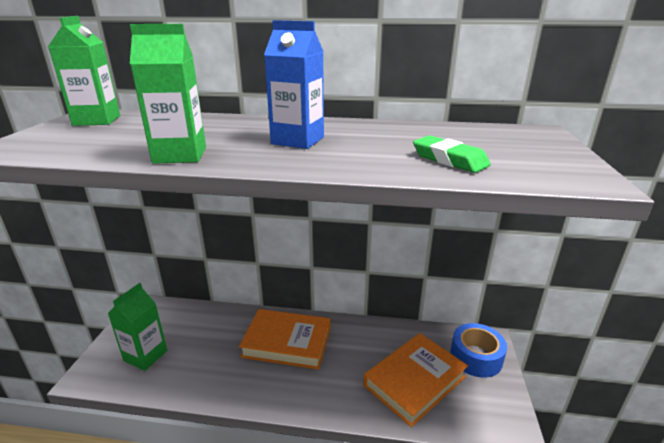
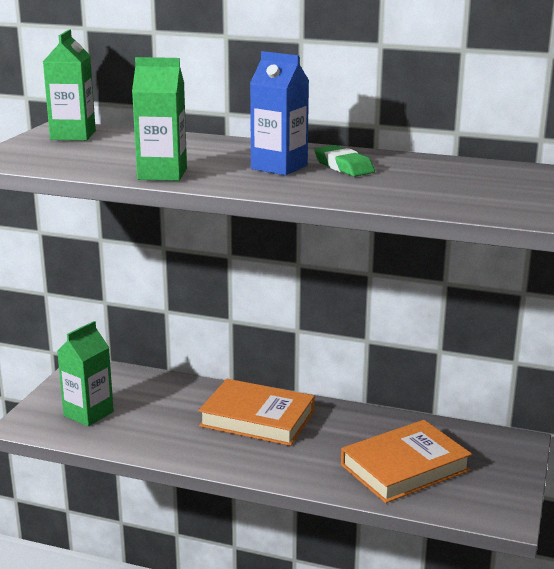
camera: 10 degrees right, 5 degrees down
green eraser [413,135,491,173] -> green eraser moved to [314,145,375,177]
blue tape [450,323,507,378] -> none

